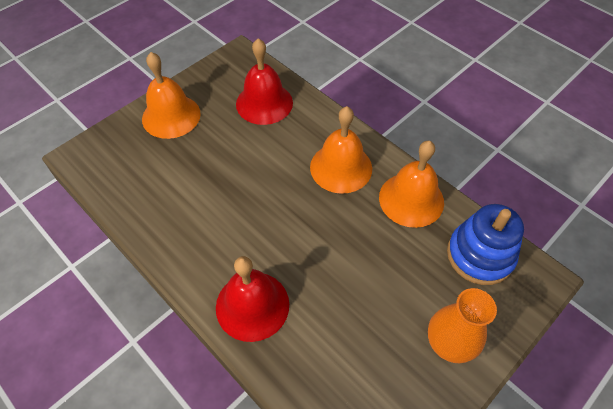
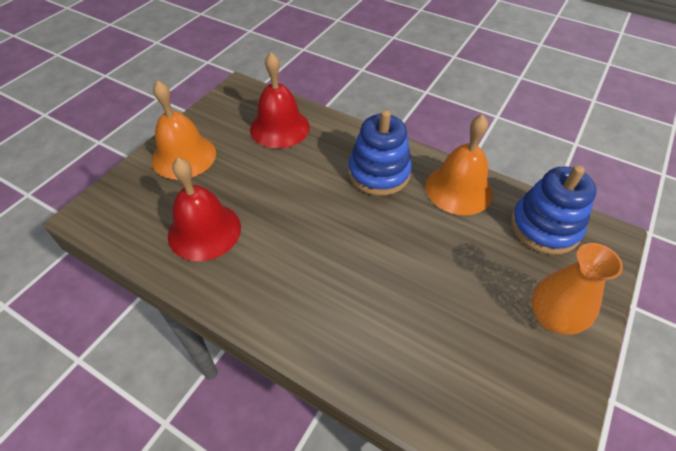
camera: 15 degrees left, 5 degrees down
red bell [216,256,289,342] -> red bell moved to [168,158,241,261]
orange bell [310,106,372,194] -> blue stacking toy [348,110,412,196]

